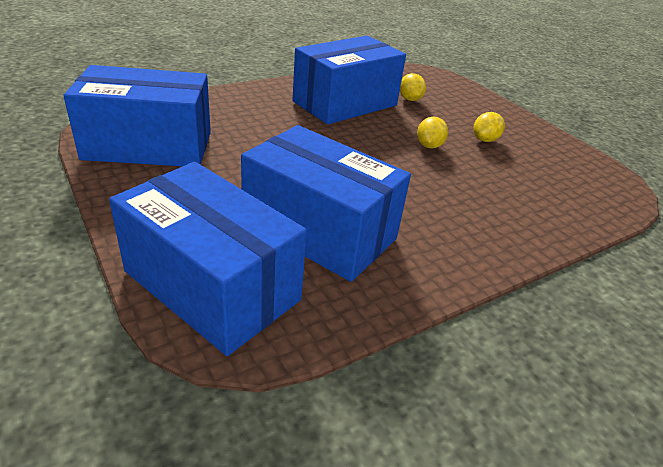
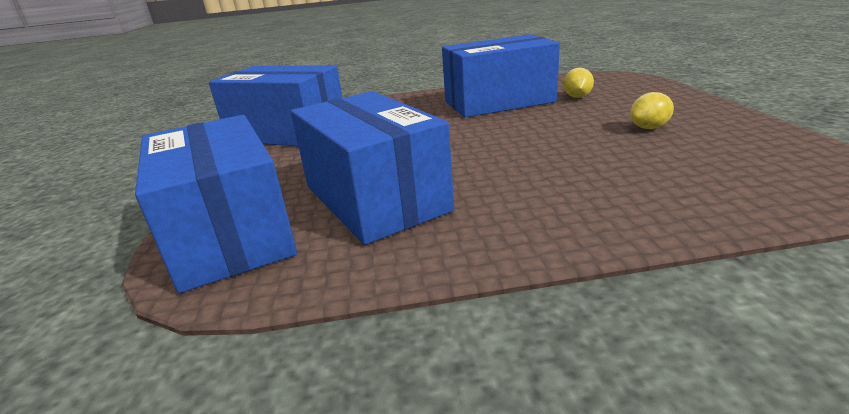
camera: 30 degrees right, 10 degrees down
yellow lemon [417,117,448,149] -> none

